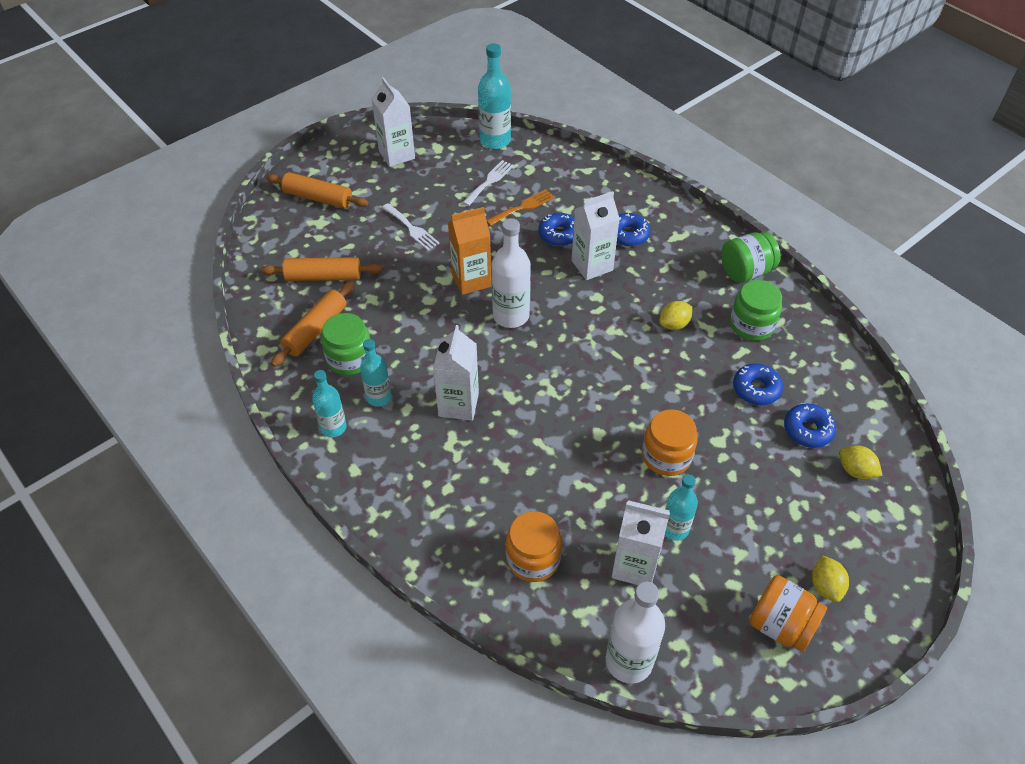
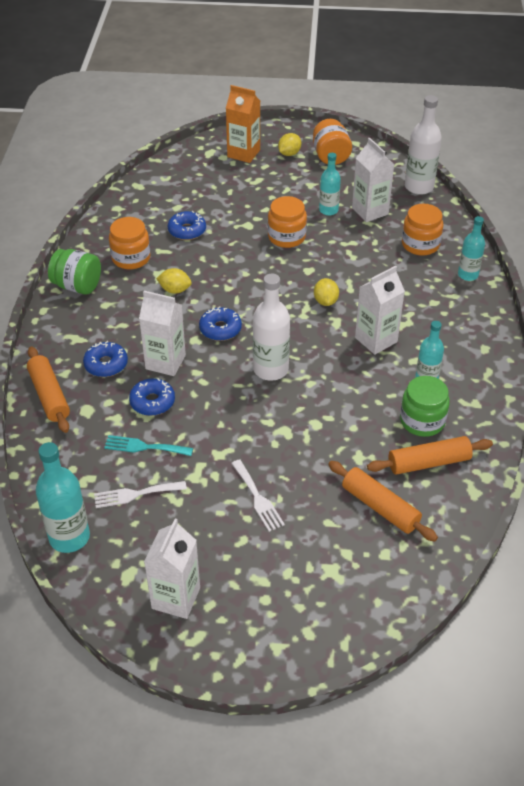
camera: 135 degrees left, 5 degrees down
orange rolling pin [266,172,368,208] -> orange rolling pin moved to [27,346,70,433]
turquoise bottle [312,370,347,437] -> turquoise bottle moved to [458,216,485,281]
white fork [382,203,440,250] -> white fork turned 150 degrees clockwise [231,459,285,532]
orange carton [448,207,491,295] -> orange carton moved to [226,85,260,163]
orange fork [487,189,555,226] -> turquoise fork [104,435,193,456]
green jar [730,280,782,341] -> orange jar [109,217,150,269]
blue donut [784,404,836,448] -> blue donut moved to [199,306,242,341]
yellow lemon [839,445,882,479] -> yellow lemon moved to [314,278,339,306]

